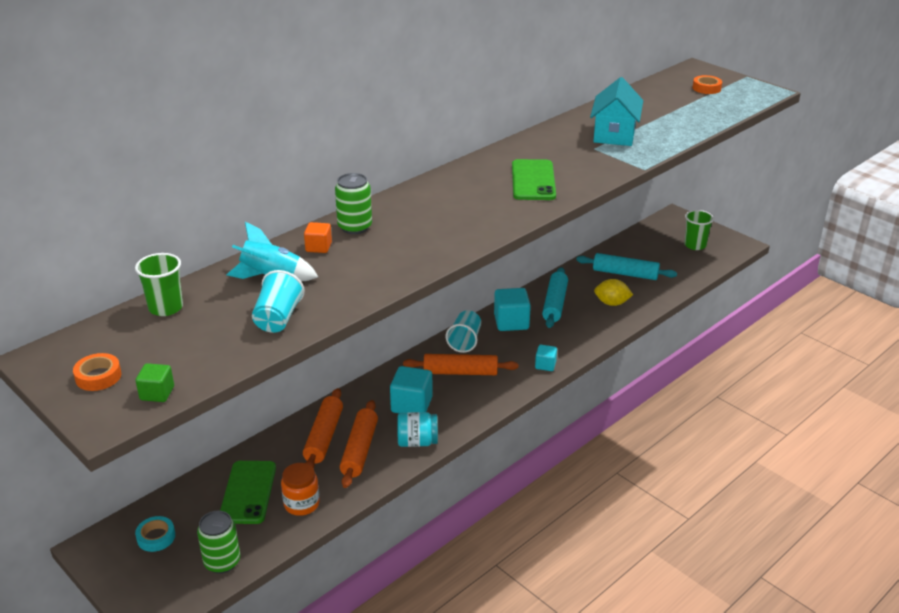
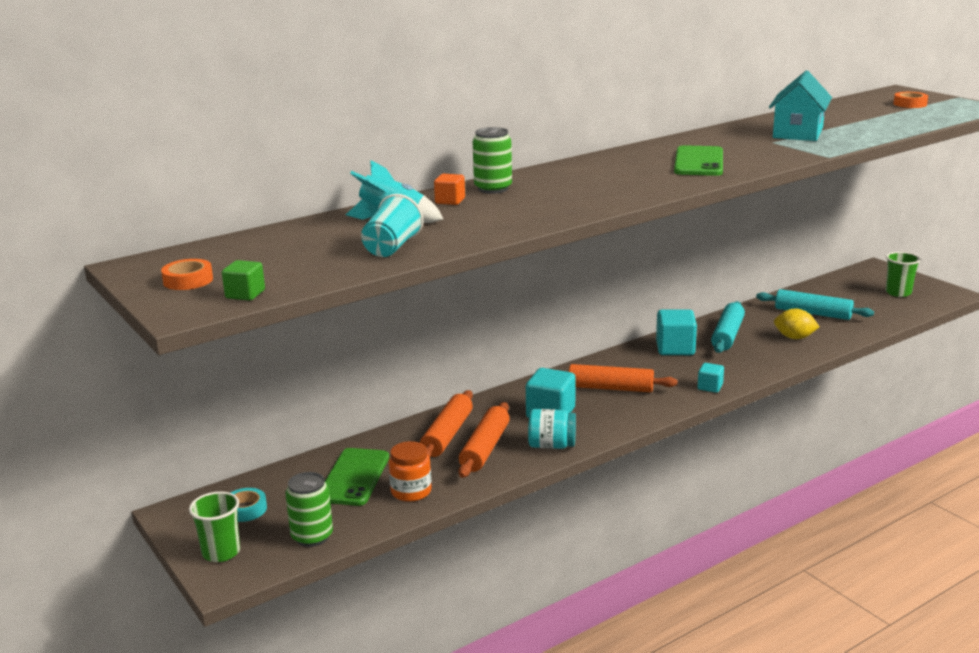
camera: 10 degrees right, 10 degrees down
green cup [135,253,183,316] -> green cup moved to [189,491,240,562]
turquoise cup [446,310,481,353] -> none

